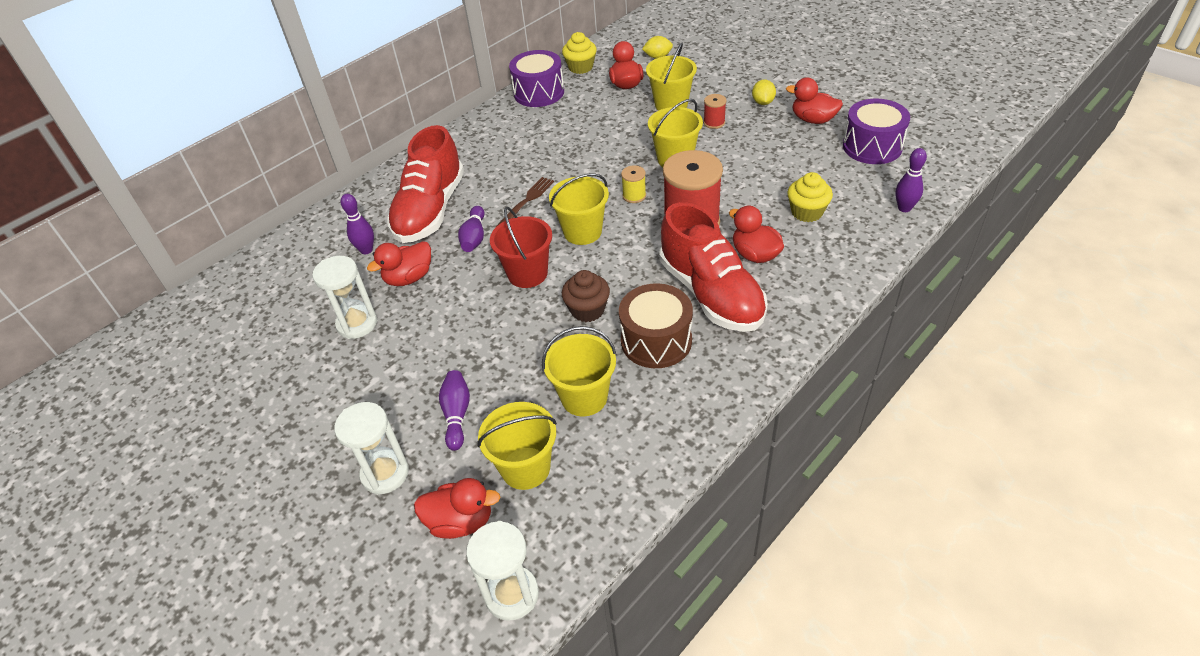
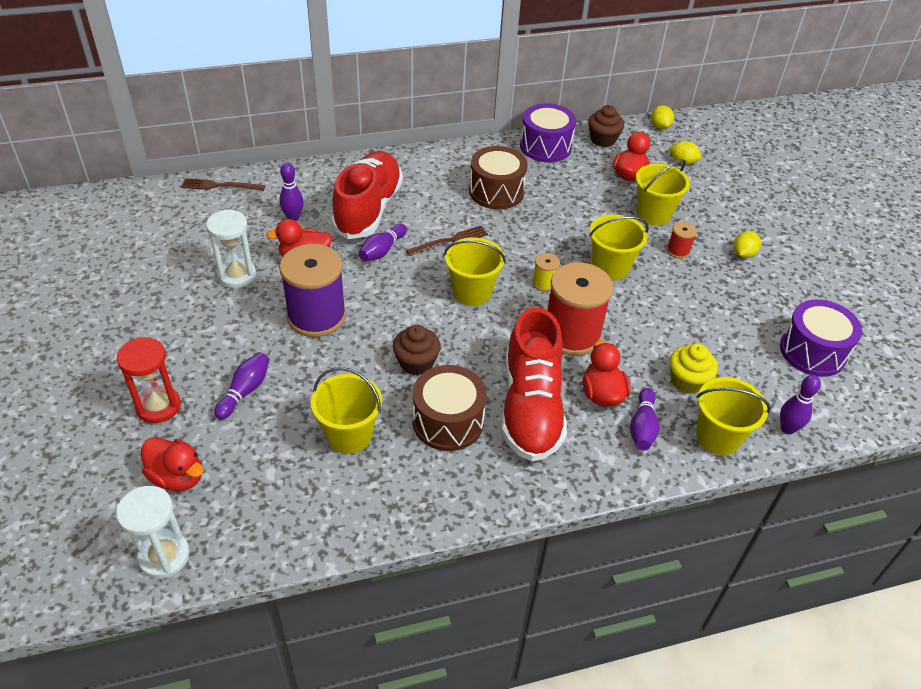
camera: 25 degrees right, 0 degrees up
white hourglass [334,402,409,495] -> red hourglass [117,337,181,423]
red shoe [387,125,464,243] -> red shoe turned 150 degrees clockwise [331,151,403,239]
yellow bucket [477,402,557,490] -> yellow bucket moved to [696,377,771,455]
red bucket [490,207,552,288] -> none
yellow cupcake [562,32,597,74] -> brown cupcake [588,105,624,147]
red duck [786,77,843,124] -> none
none -> brown fork [181,178,265,191]
none -> purple spool [279,244,346,337]
none -> brown drum [469,146,528,209]
none -> purple bowling pin [630,388,660,450]
none -> yellow lemon [651,105,674,129]

